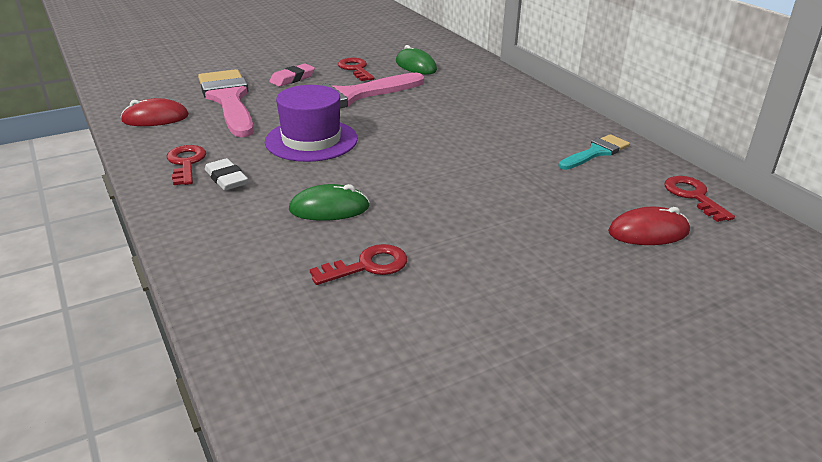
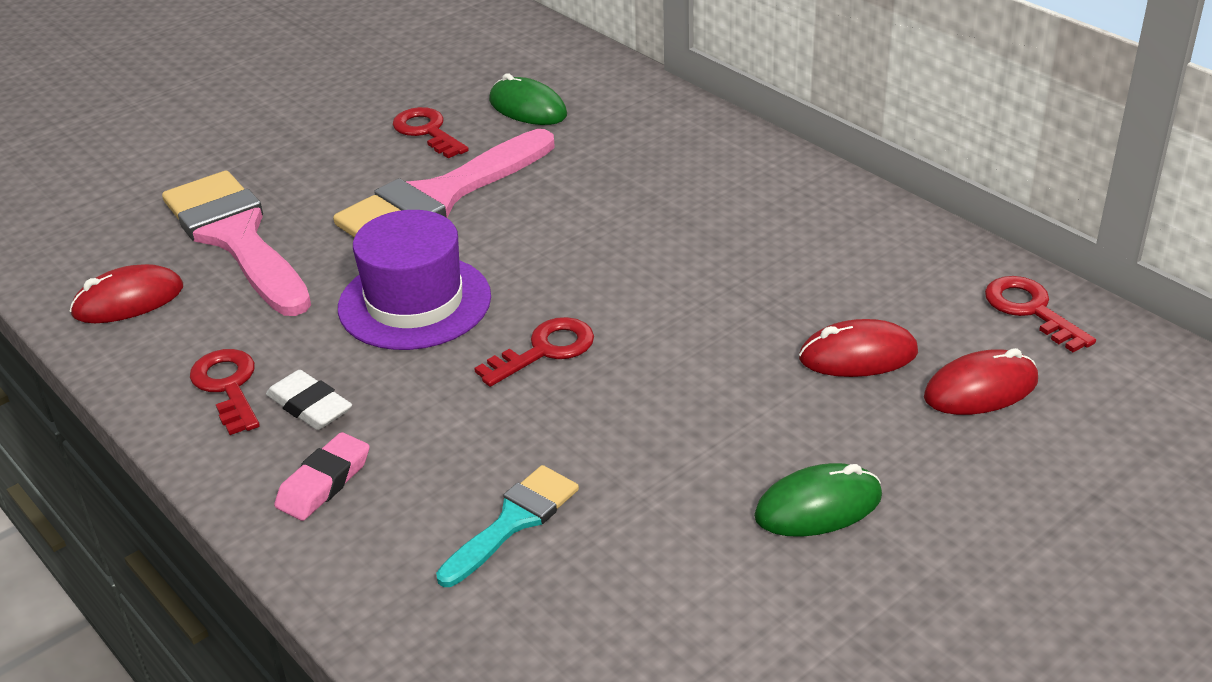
camera: 10 degrees left, 5 degrees up
pink eraser [269,63,315,87] -> pink eraser moved to [274,432,370,521]
green mouse [289,184,370,221] -> green mouse moved to [754,463,882,537]
red key [310,244,407,285] -> red key moved to [474,317,594,387]
turquoise brush [558,134,630,170] -> turquoise brush moved to [436,465,579,587]
none -> red mouse [799,319,918,377]

